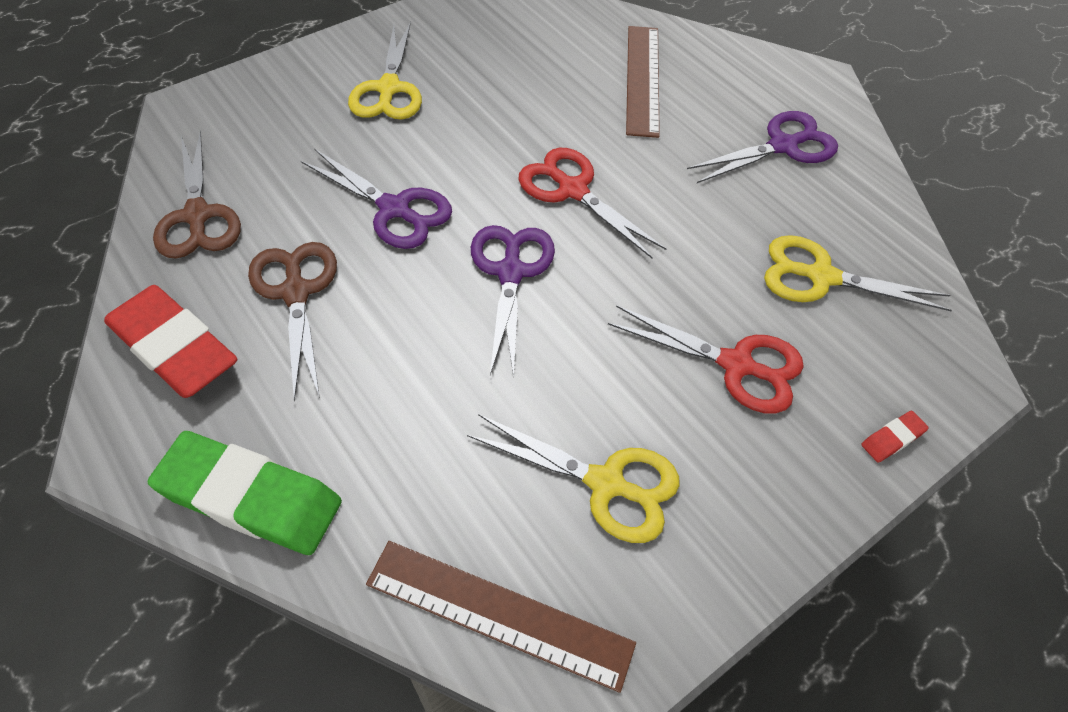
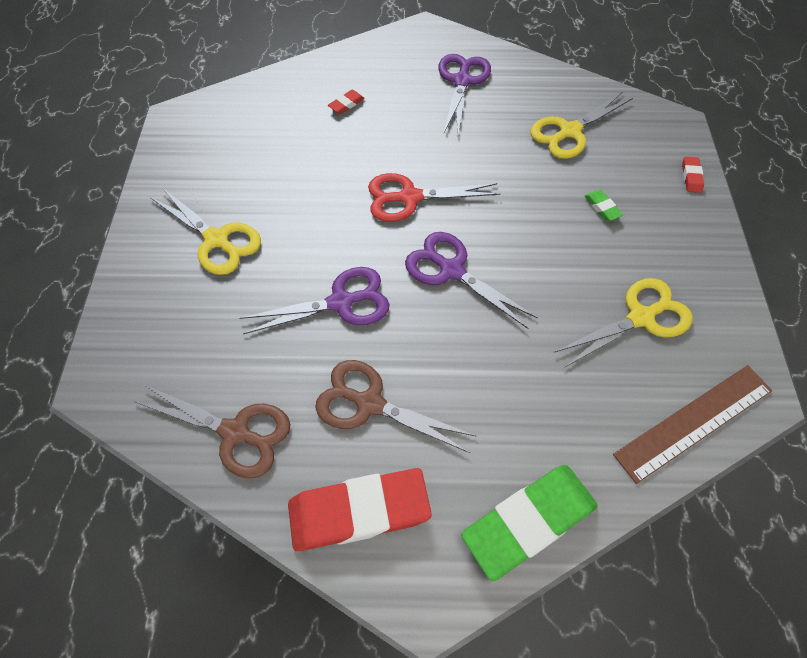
camera: 50 degrees left, 5 degrees up
red scissors [608,305,804,414] -> green eraser [584,190,623,221]
brown ruler [626,26,660,138] -> red eraser [328,90,365,114]

